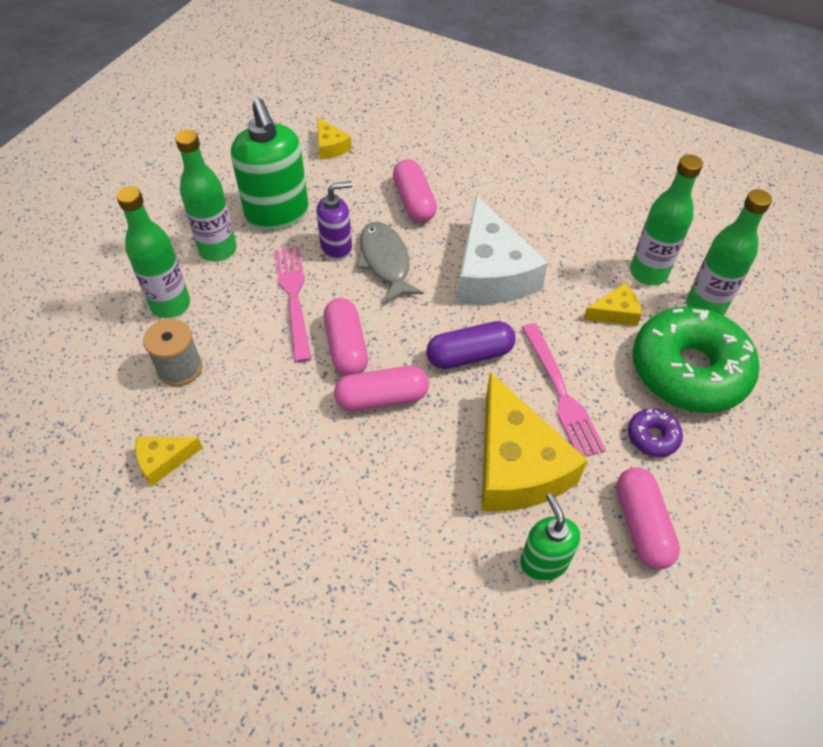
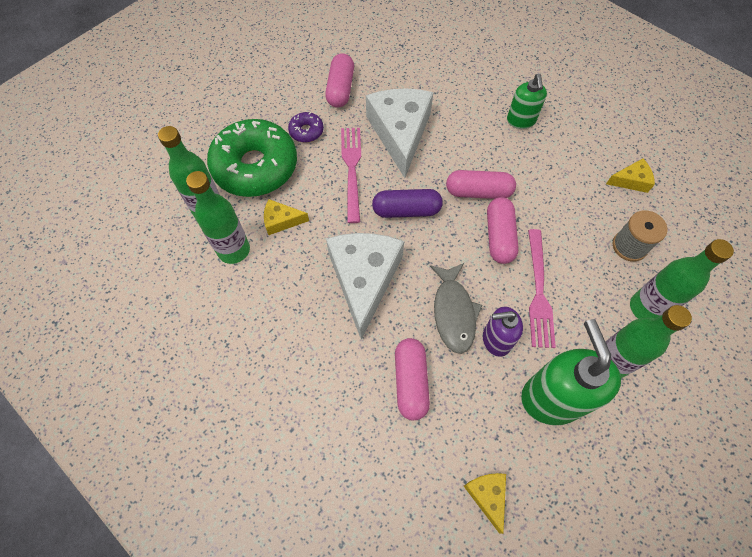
camera: 165 degrees left, 10 degrees up
yellow cheese [482,372,588,511] -> white cheese [366,89,433,178]
green soap dispenser [520,493,580,581] -> green soap dispenser moved to [507,74,547,129]

